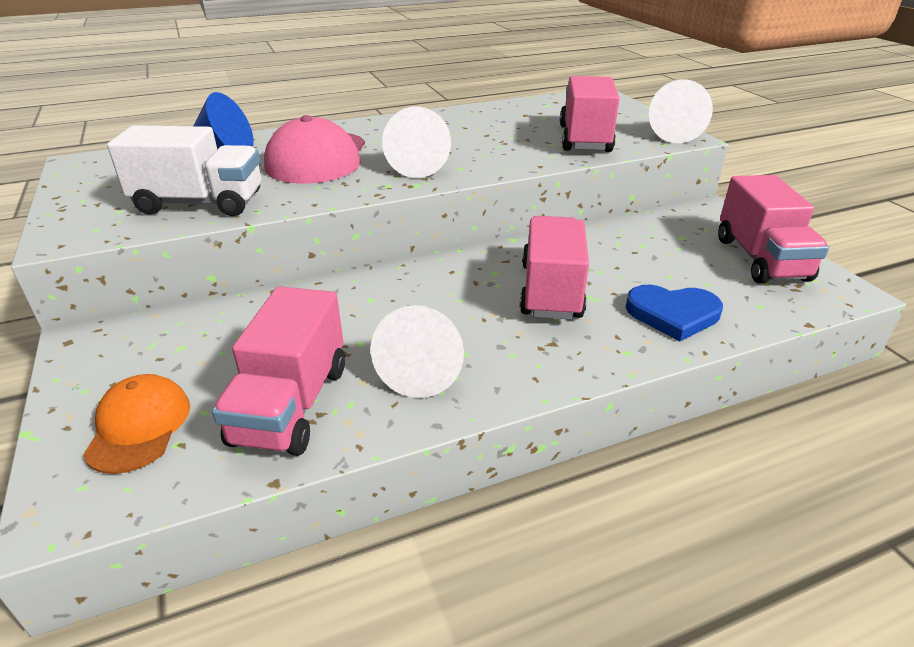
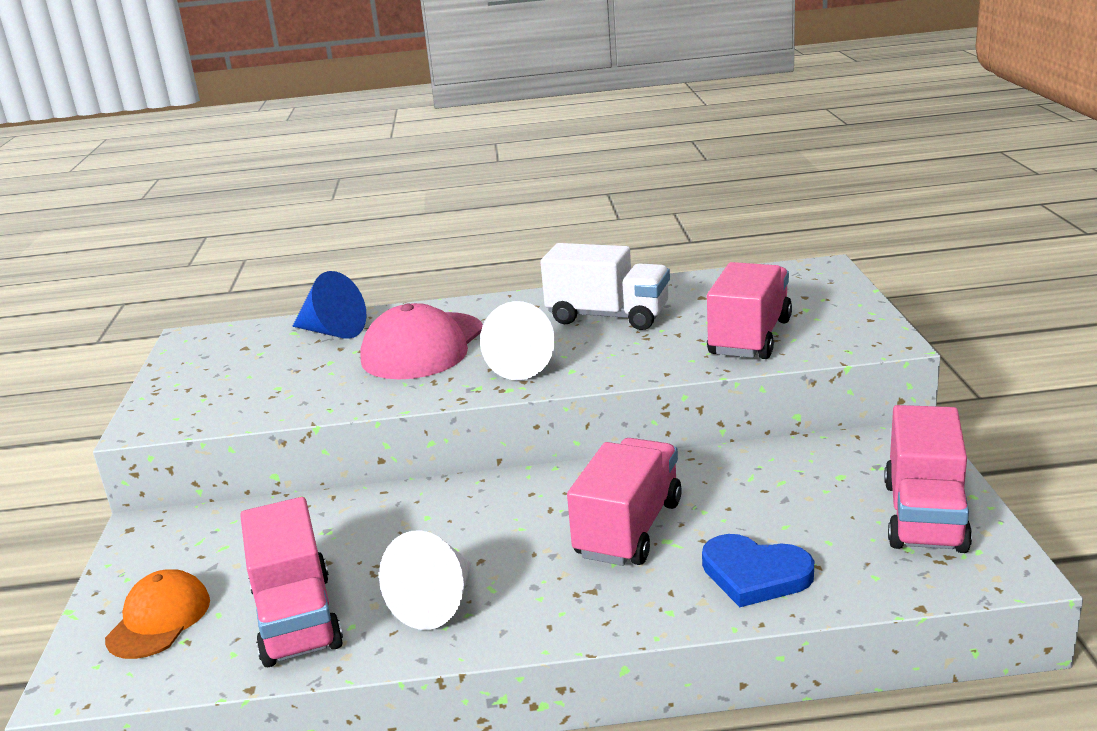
camera: 20 degrees right, 10 degrees down
white truck [107,125,261,216] -> white truck moved to [540,243,670,330]
pink truck [212,286,345,456] -> pink truck turned 45 degrees counterclockwise [240,497,343,667]
white cone [649,79,713,143] -> none

